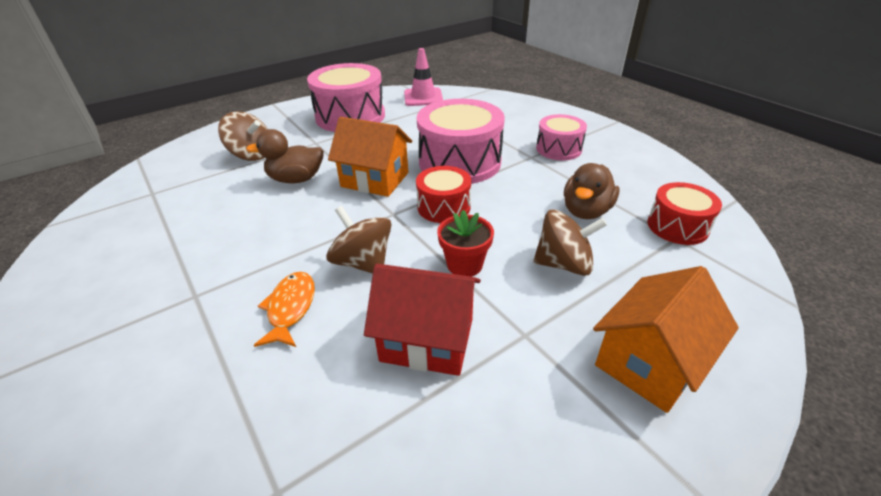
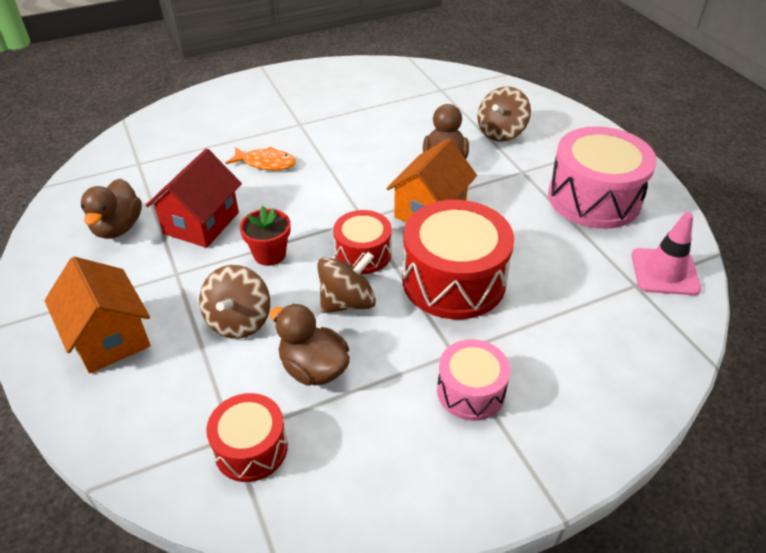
camera: 100 degrees right, 5 degrees up
brown spinning top [326,206,391,273] -> brown spinning top moved to [317,252,376,313]
pink drum [417,99,505,184] -> red drum [402,200,514,319]
none -> brown duck [81,179,142,239]

